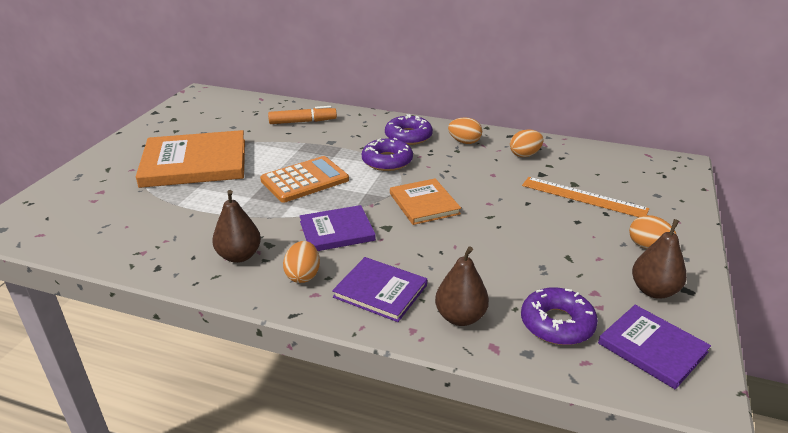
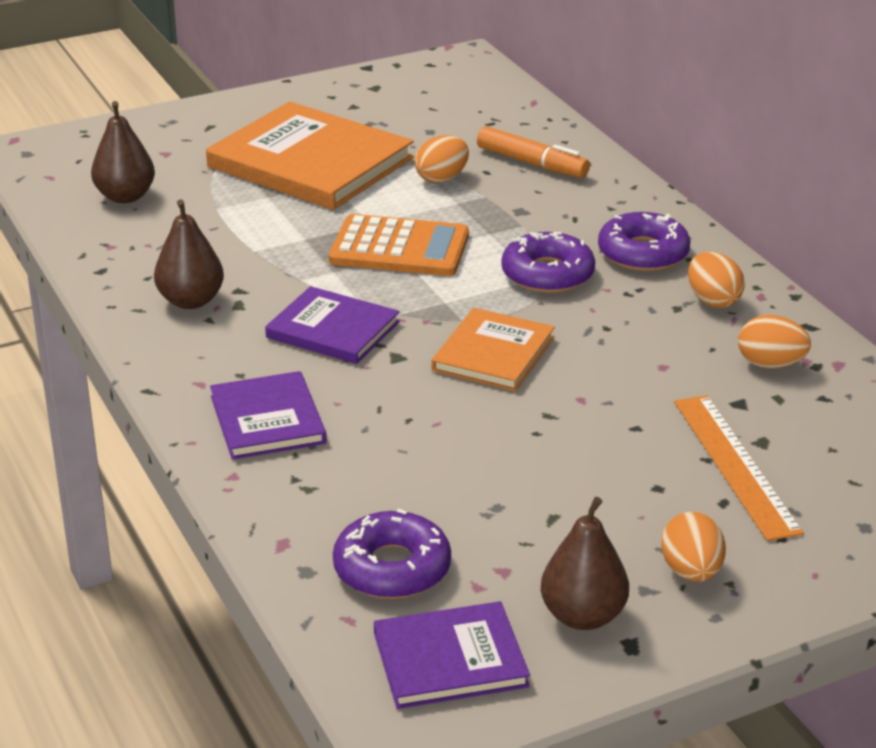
camera: 45 degrees right, 0 degrees up
orange egg [283,241,320,283] -> orange egg moved to [415,135,469,183]
brown pear [435,246,489,326] -> brown pear moved to [91,101,155,203]
purple book [598,305,711,389] -> purple book turned 75 degrees clockwise [374,601,530,709]

